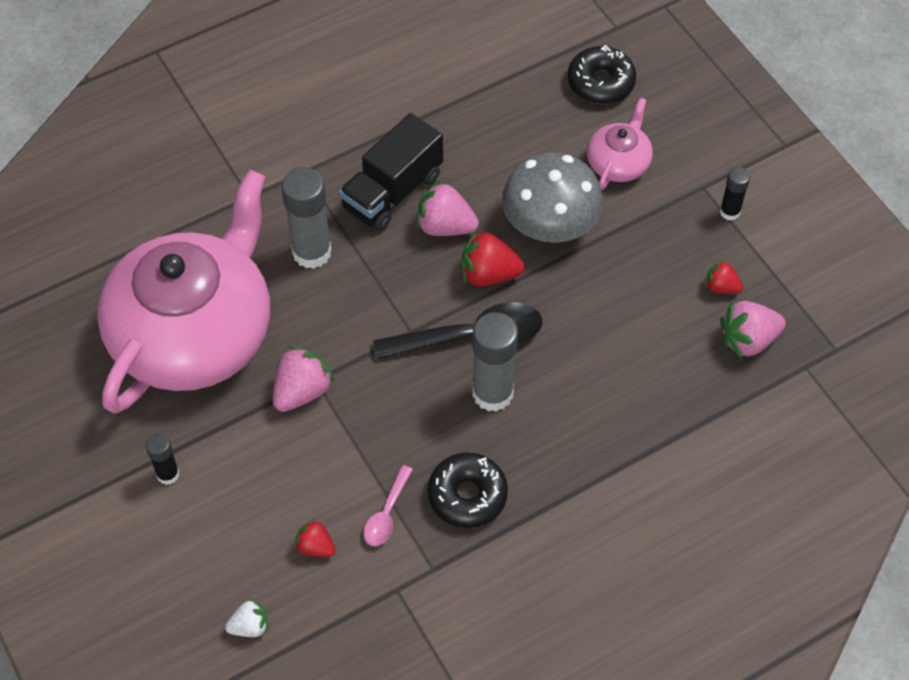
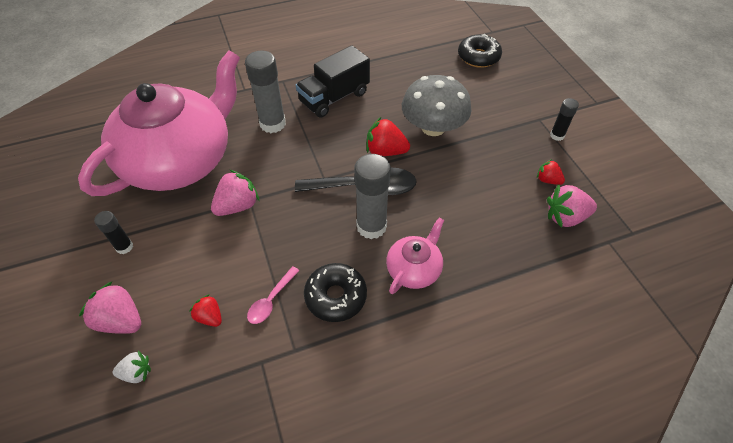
camera: 10 degrees right, 5 degrees down
pink strawberry [416,180,479,236] -> pink strawberry moved to [79,281,141,334]
pink teapot [587,98,653,190] -> pink teapot moved to [386,218,444,294]

